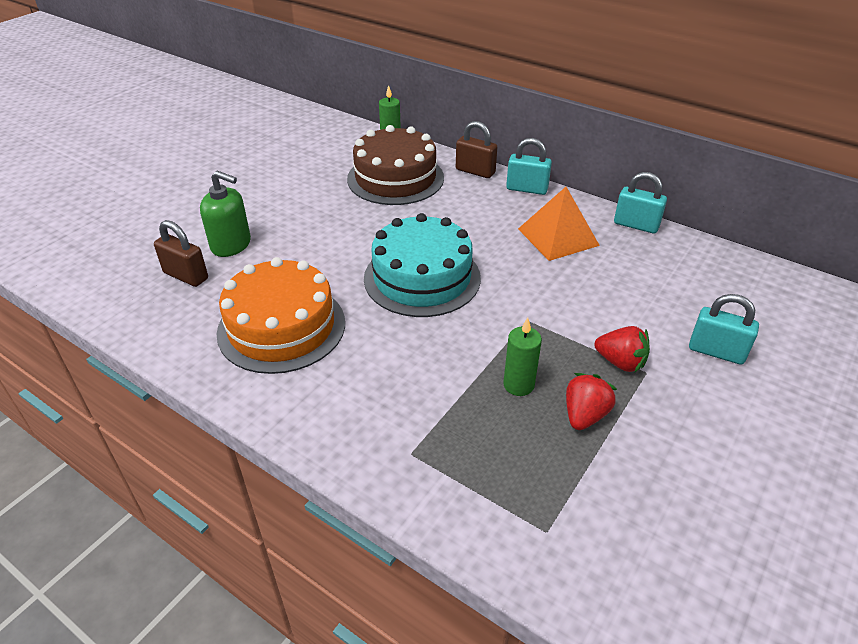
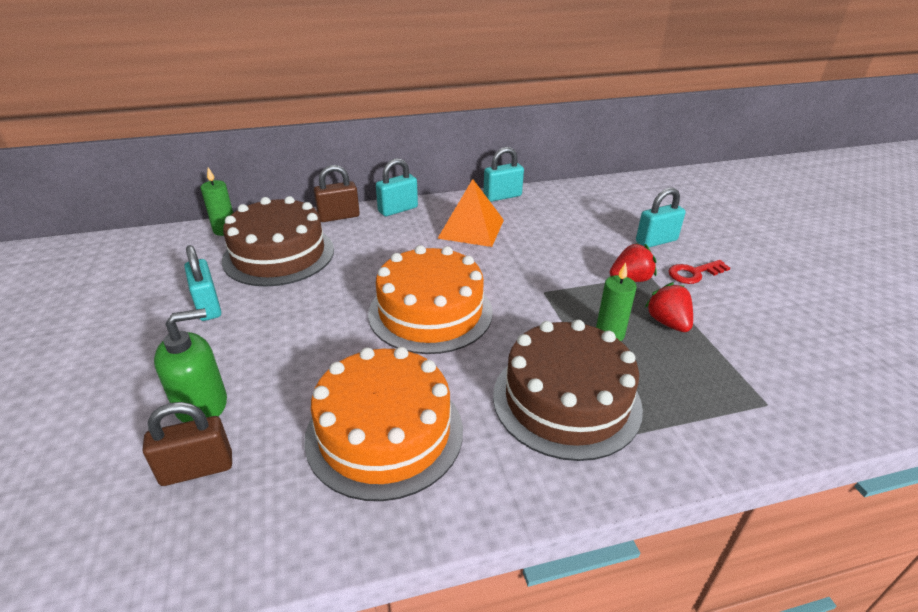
camera: 50 degrees left, 5 degrees down
turquoise cake [364,213,481,317] -> orange cake [368,245,493,354]
none -> turquoise padlock [184,245,221,321]
none -> brown cake [493,320,643,461]
none -> red key [668,260,730,284]

